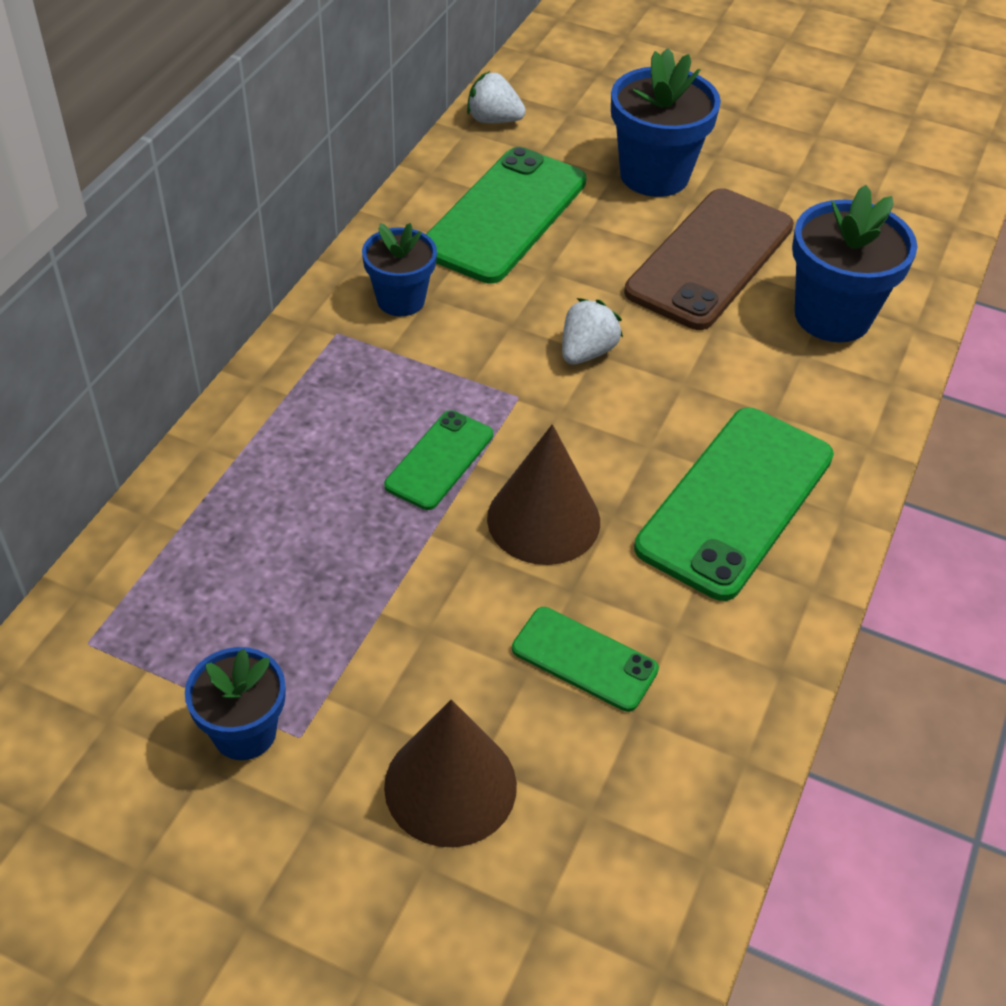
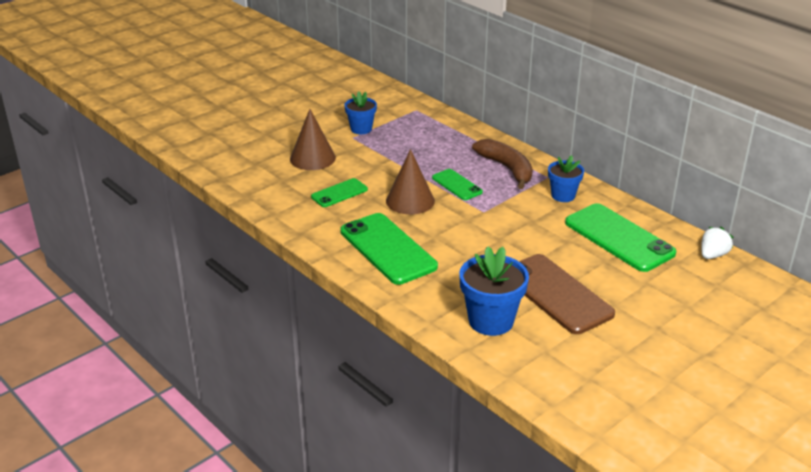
camera: 115 degrees right, 15 degrees down
white strawberry [562,298,623,364] -> none
blue flower pot [611,48,721,197] -> none
none -> brown banana [472,139,533,189]

